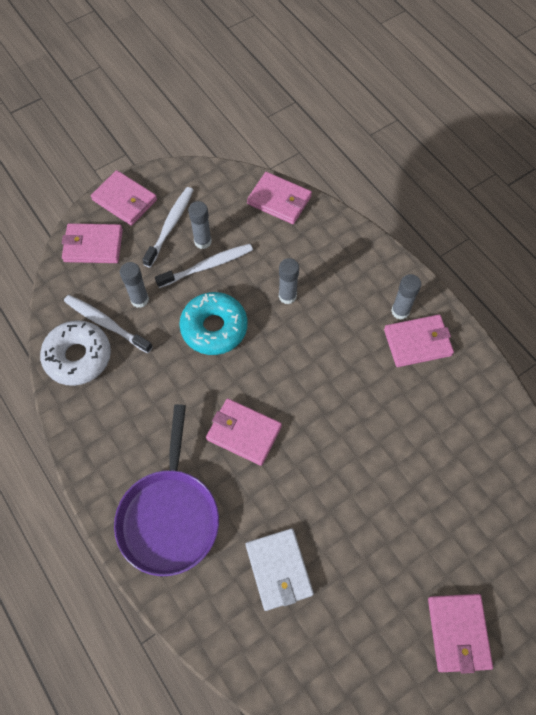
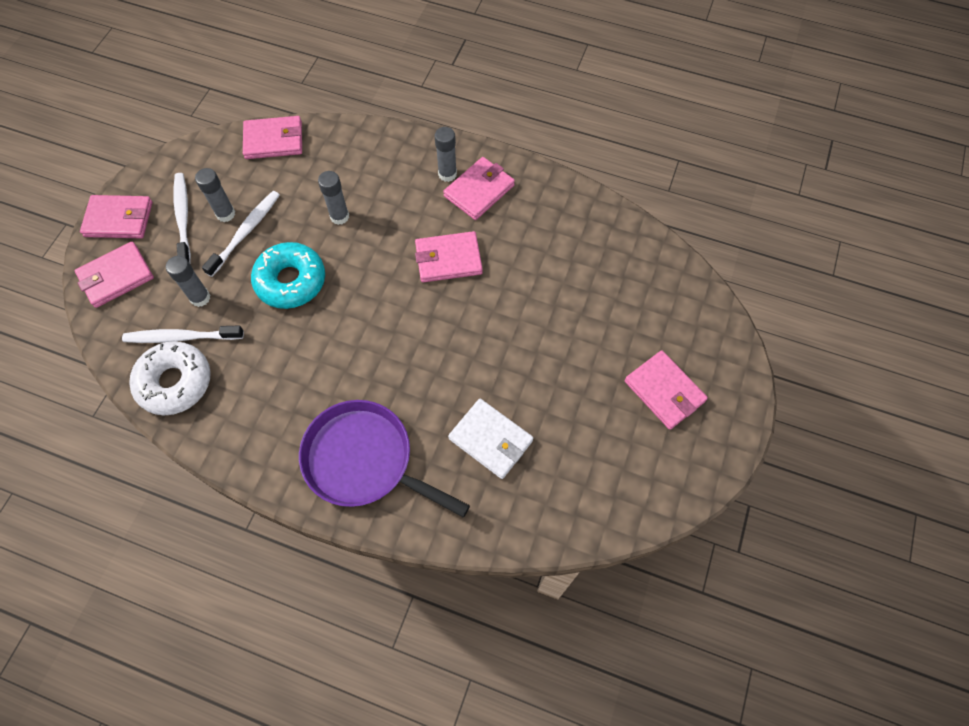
camera: 35 degrees left, 0 degrees up
purple pan [114,404,219,576] -> purple pan turned 150 degrees clockwise [299,400,470,517]
pink wallet [206,398,282,466] -> pink wallet moved to [415,231,483,282]

